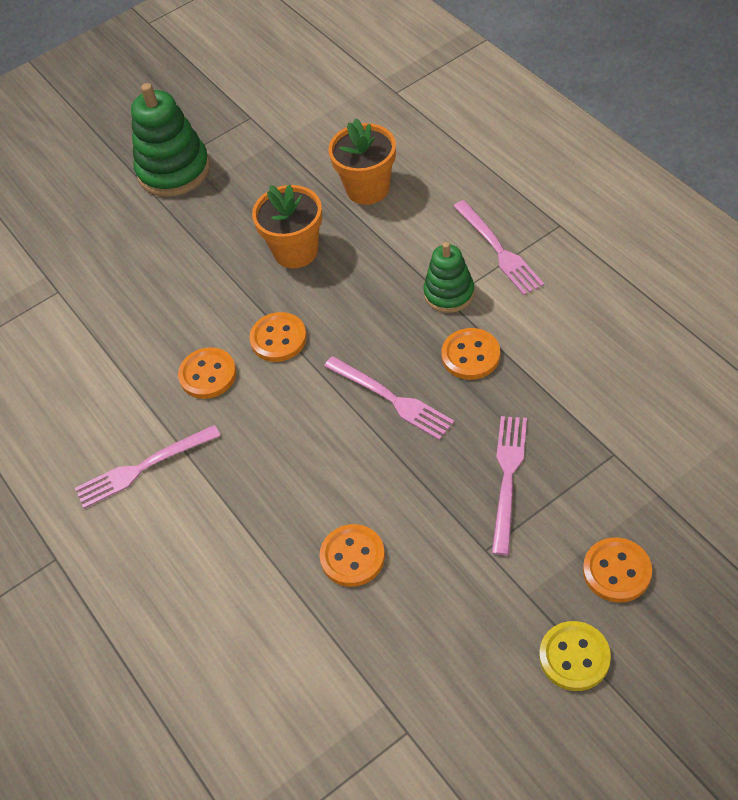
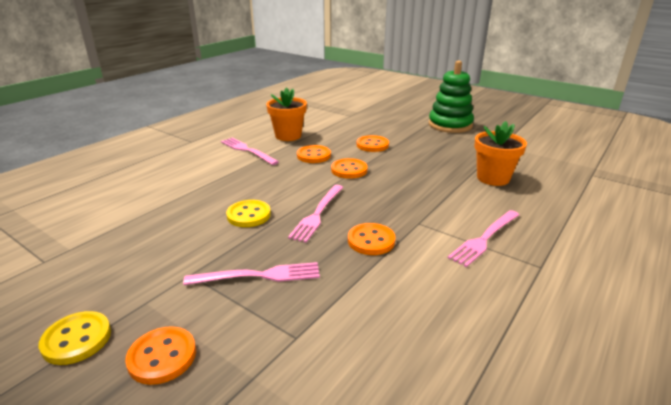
camera: 65 degrees right, 25 degrees down
orange flower pot [252,185,322,268] -> orange flower pot moved to [266,87,307,141]
orange button [320,524,385,587] -> orange button moved to [357,135,389,152]
green stacking toy [423,242,475,313] -> none
none -> yellow button [226,200,271,227]

